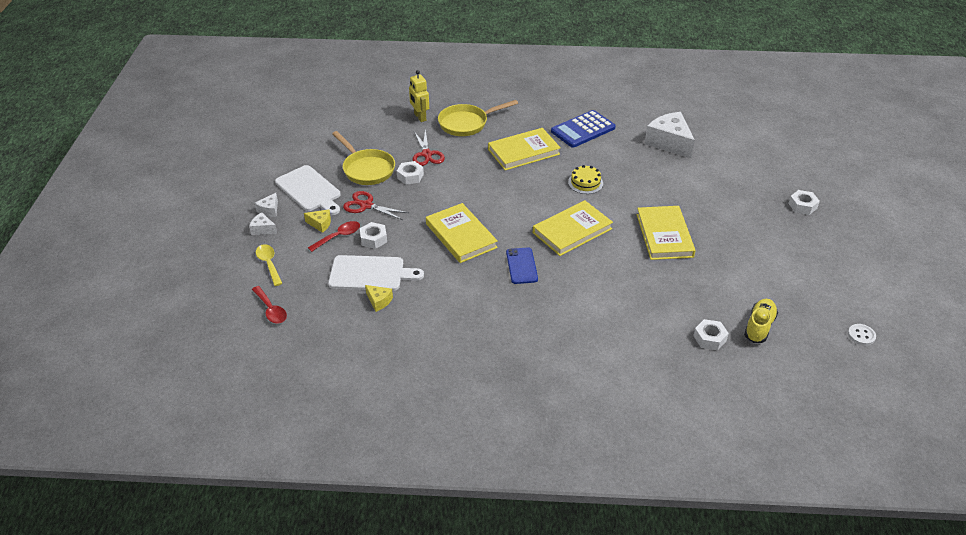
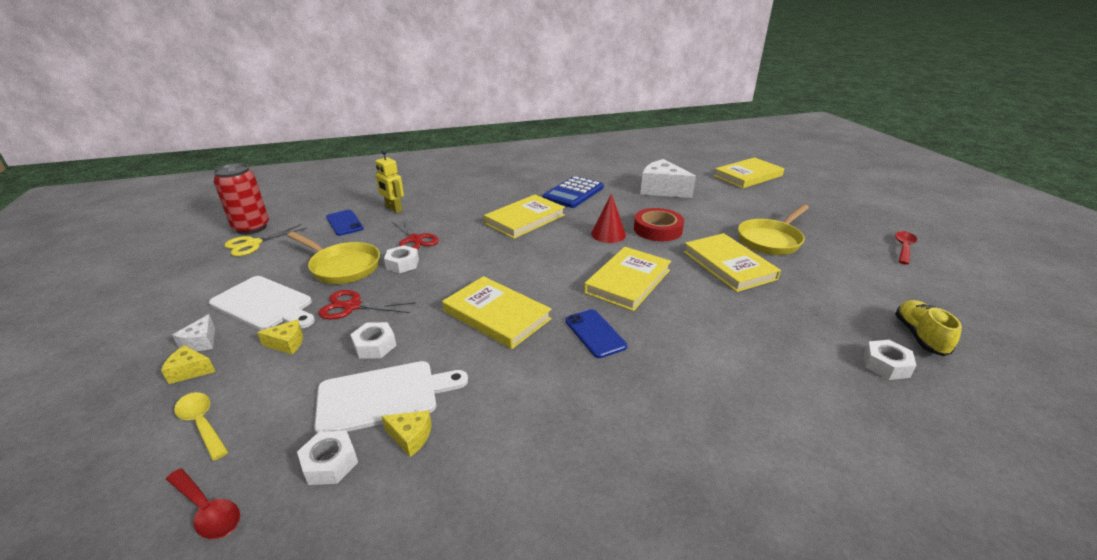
camera: 20 degrees left, 10 degrees down
white cheese [249,212,277,235] -> yellow cheese [161,345,216,384]
red spoon [308,221,360,252] -> red spoon moved to [895,231,917,265]
yellow pan [438,100,518,136] -> yellow pan moved to [738,204,809,255]
yellow cake [568,165,603,194] -> red cone [591,193,626,243]
white nut [788,190,820,215] -> white nut moved to [297,431,358,485]
white button [848,324,876,346] -> none
none -> red can [213,163,269,235]
none -> yellow scissors [224,224,307,256]
none -> blue phone [326,210,364,236]
none -> red tape [634,208,684,241]
none -> yellow book [714,157,784,188]

